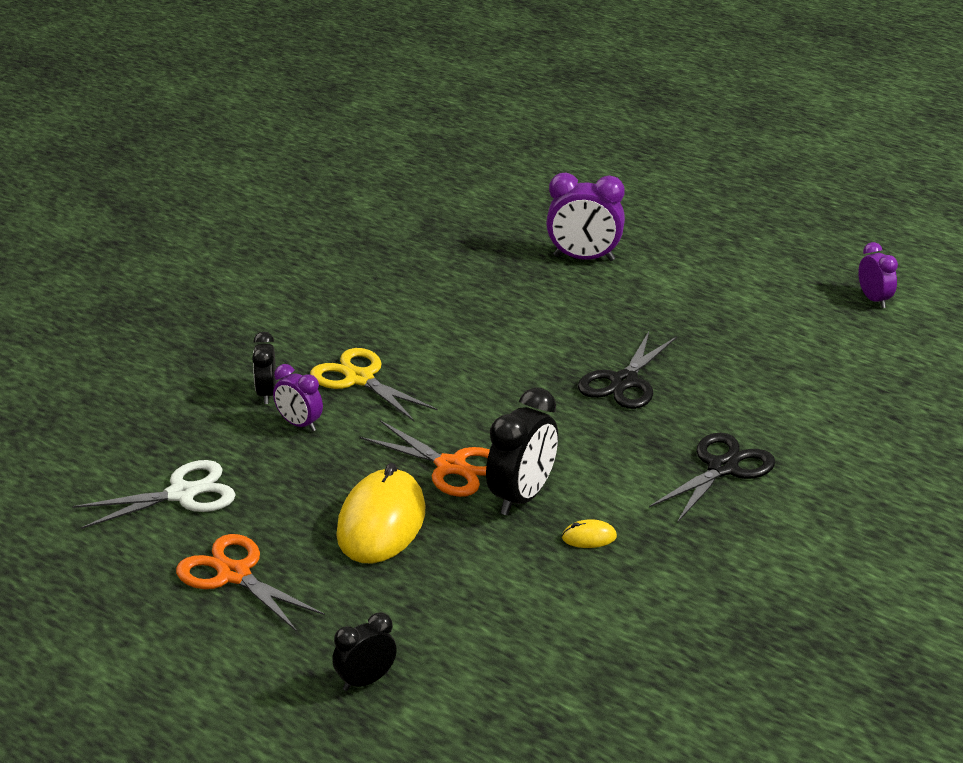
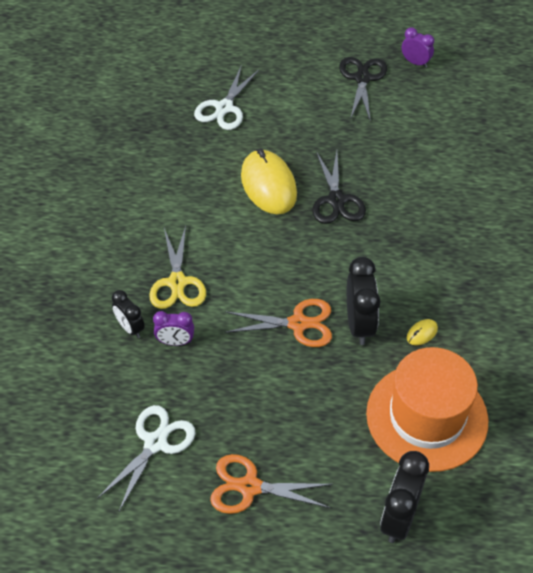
camera: 35 degrees left, 20 degrees up
yellow scissors [310,348,438,421] -> yellow scissors turned 105 degrees counterclockwise [149,226,206,309]
black clock [332,613,397,691] -> black clock [380,451,429,543], size x1.66
yellow mouse [336,463,426,563] -> yellow mouse moved to [241,149,297,214]
purple clock [546,172,625,261] -> white scissors [194,65,259,130]
black scissors [649,433,775,523] -> black scissors moved to [339,57,387,122]
none -> orange hat [366,347,488,472]

